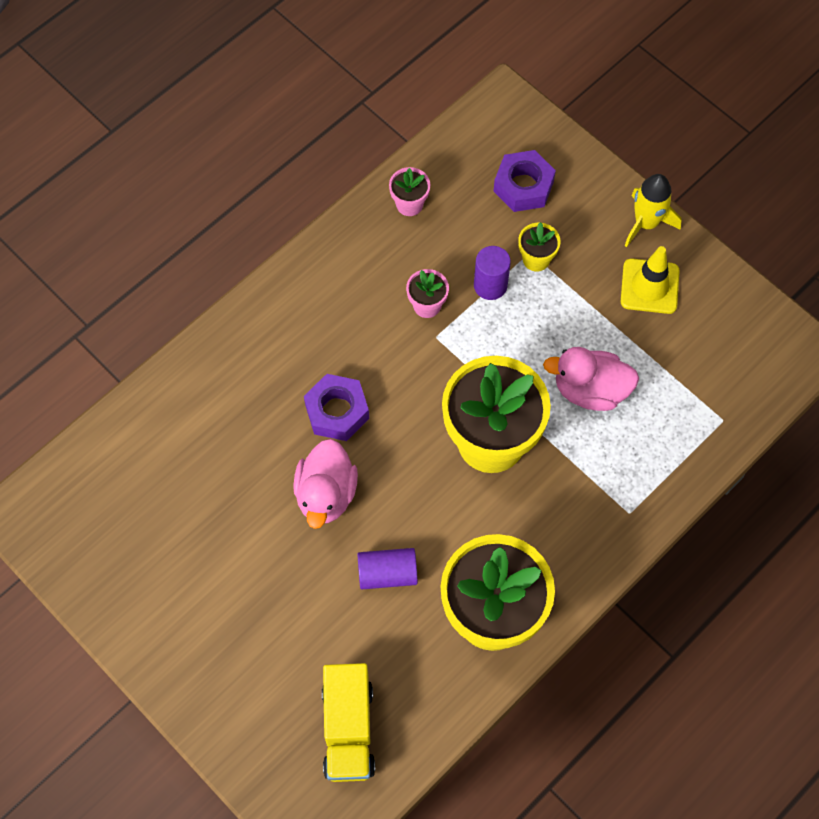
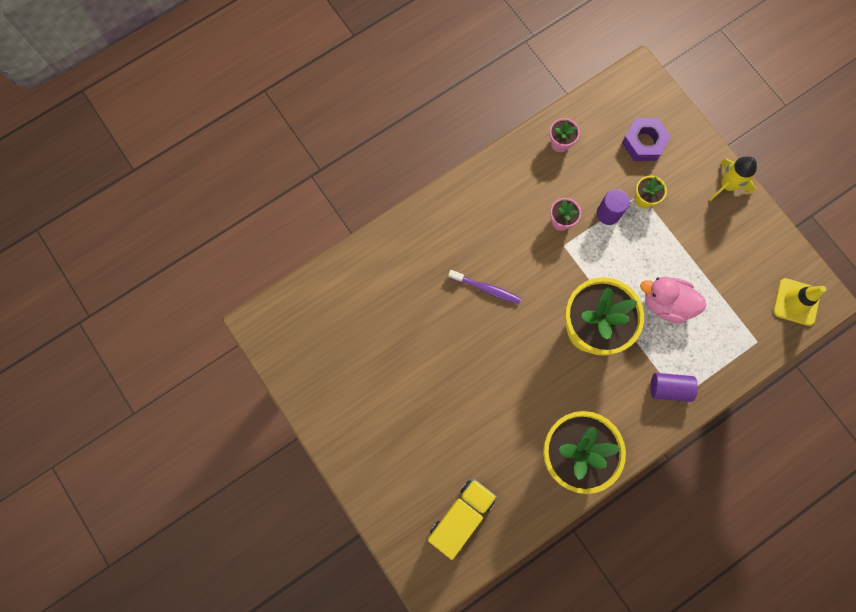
camera: 10 degrees right, 10 degrees up
pink duck [293,439,358,529] -> none
purple nut [304,374,369,441] -> purple toothbrush [448,270,521,304]
yellow truck [322,663,375,782] -> yellow truck turned 150 degrees counterclockwise [428,479,497,560]
purple cylinder [357,548,418,589] -> purple cylinder moved to [650,373,698,402]
yellow traffic cone [621,246,680,314] -> yellow traffic cone moved to [773,278,826,326]

